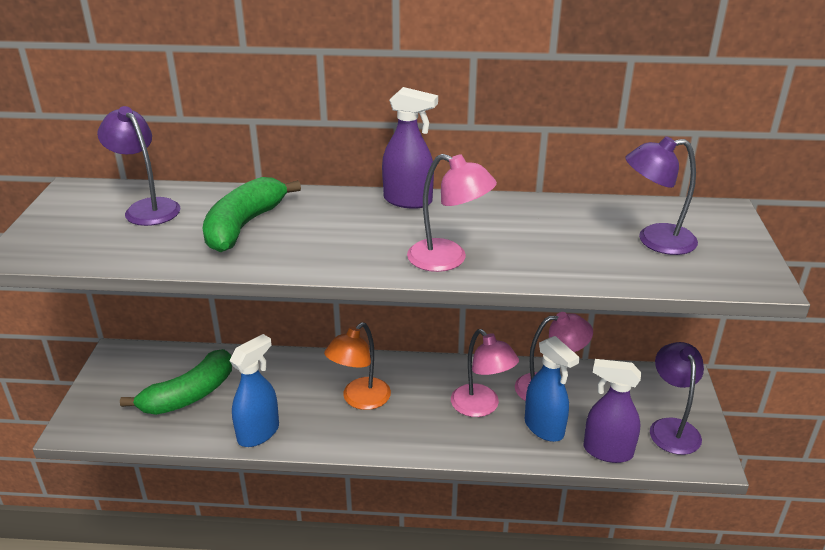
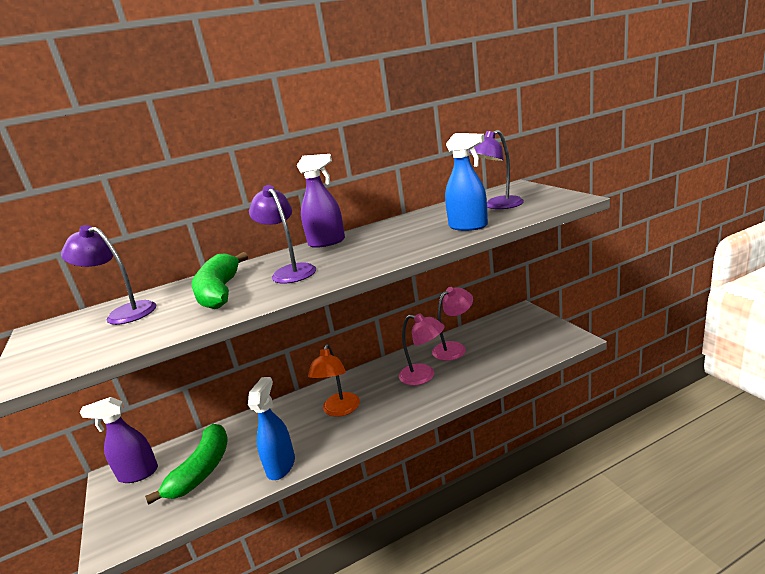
camera: 25 degrees left, 10 degrees down
pink lamp [407,154,497,272] -> none
blue spray bottle [525,336,580,442] -> blue spray bottle moved to [445,133,488,231]
purple spray bottle [584,359,641,463] -> purple spray bottle moved to [80,397,158,483]
purple lamp [650,342,704,455] -> purple lamp moved to [249,185,316,284]

